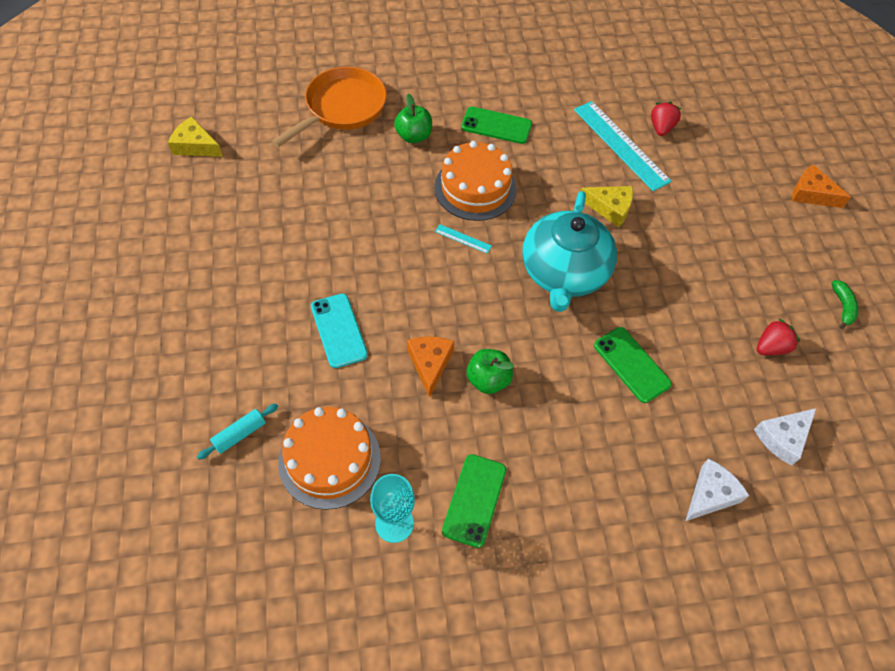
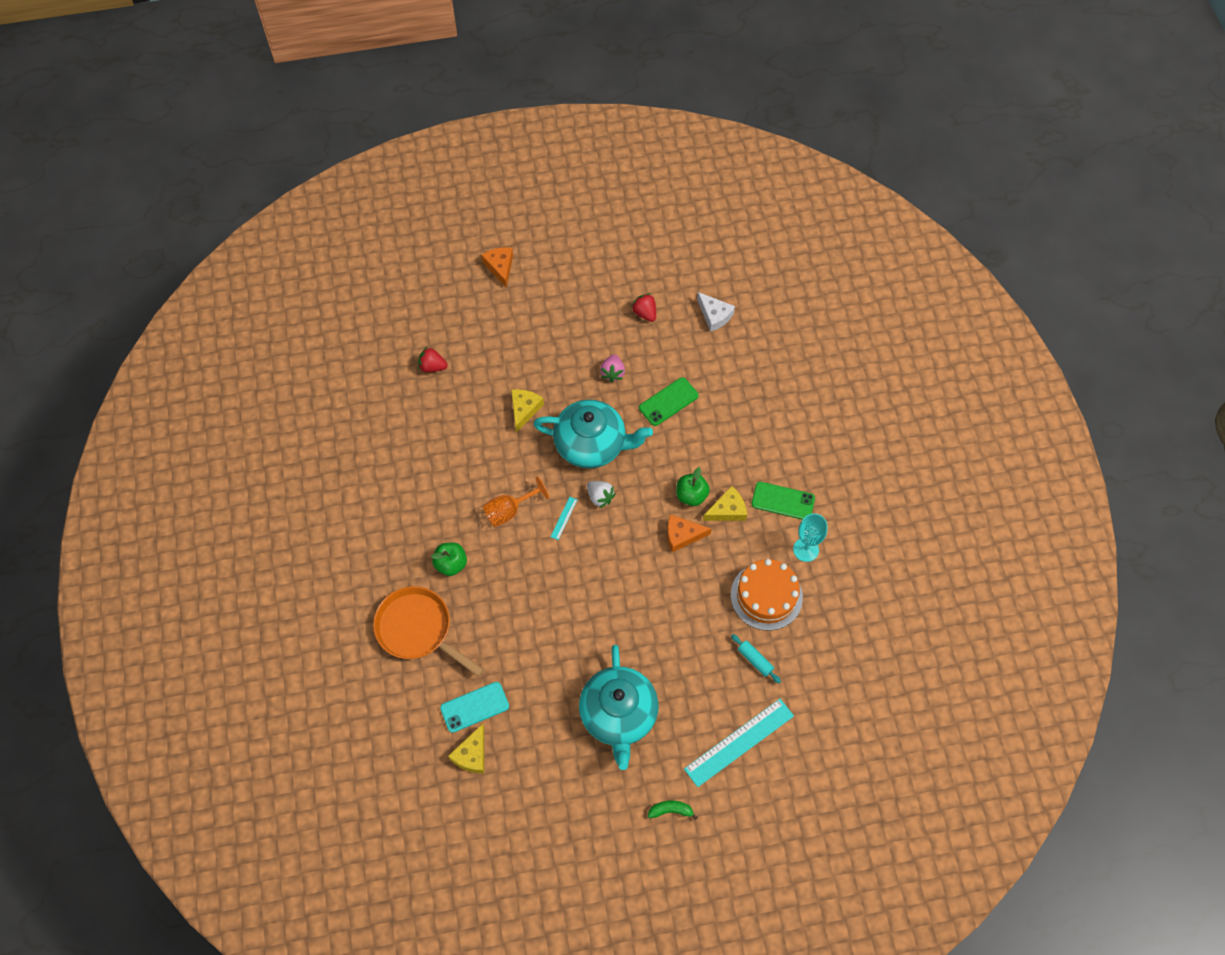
camera: 90 degrees left, 5 degrees up
turquoise phone [311,293,368,368] -> turquoise phone moved to [440,682,509,733]
orange cake [434,141,517,221] -> orange goblet [483,476,549,527]
green phone [461,107,532,144] -> none
turquoise ruler [574,101,672,191] -> turquoise ruler moved to [684,699,794,787]
white cheese [686,459,749,521] -> none
orange cheese [792,165,851,208] -> orange cheese turned 135 degrees clockwise [481,247,513,288]
green banana [832,280,858,329] -> green banana moved to [648,801,698,820]
none -> turquoise teapot [579,645,659,770]
none -> white strawberry [587,481,616,508]
none -> pink strawberry [600,355,625,383]
none -> yellow cheese [703,486,747,521]

